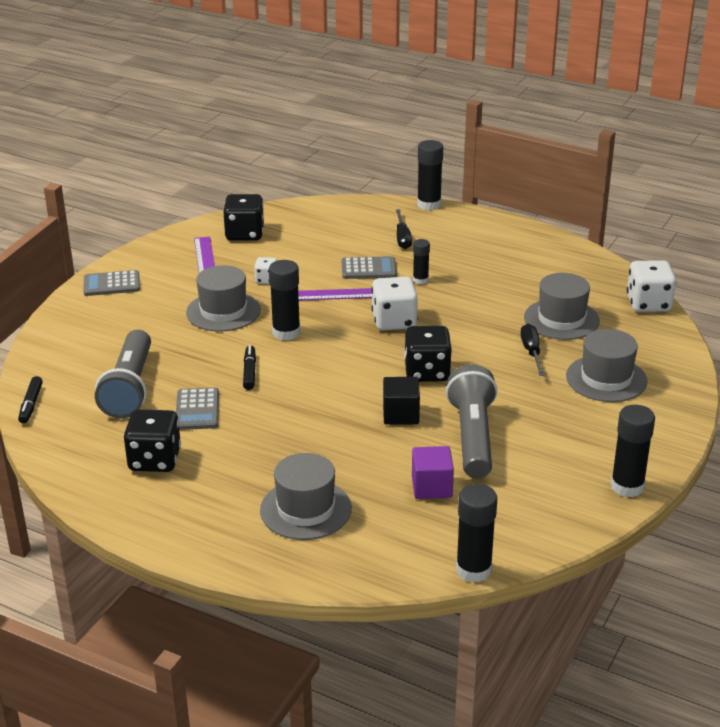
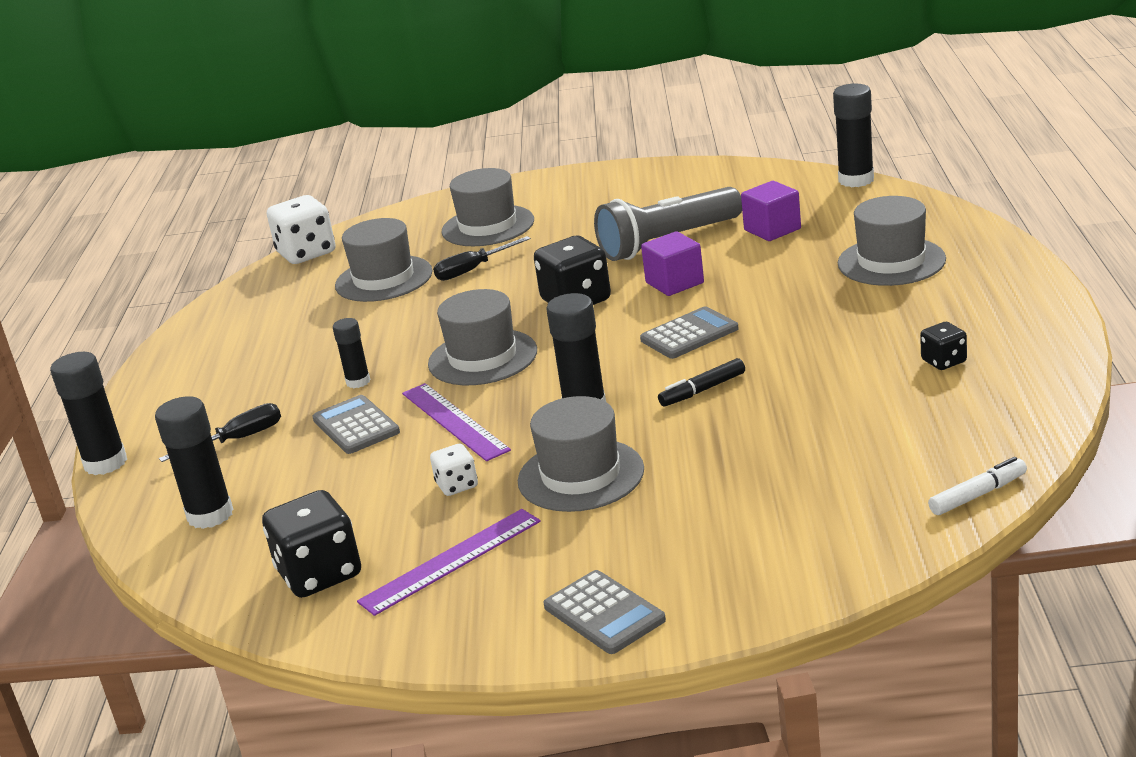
camera: 115 degrees left, 5 degrees down
black marker [18,376,43,424] -> white marker [928,457,1027,515]
grey flashlight [95,330,151,418] -> none
black dice [124,409,181,472] -> black dice [920,322,967,370], size x0.53
grey calculator [176,387,219,430] -> grey calculator moved to [640,306,739,359]
white dice [372,277,418,331] -> grey hat [428,289,537,385]
black cube [383,377,420,425] -> purple cube [641,231,704,296]
black glue stick [611,405,655,497] -> black glue stick moved to [155,396,233,529]

